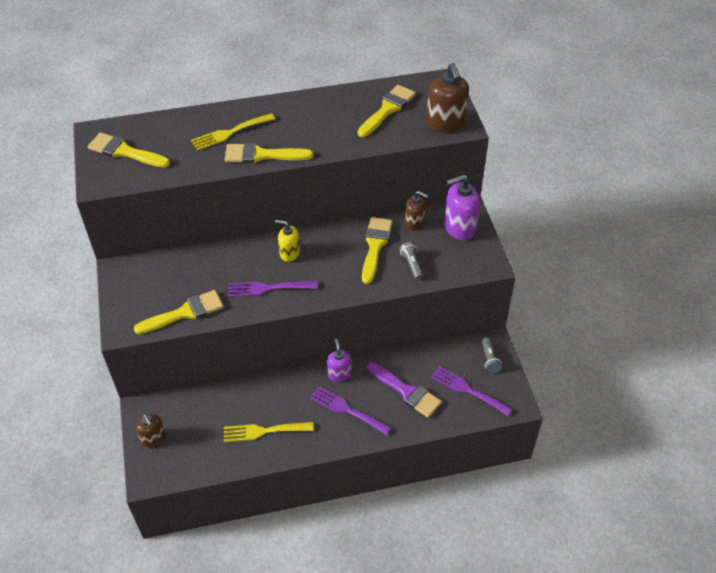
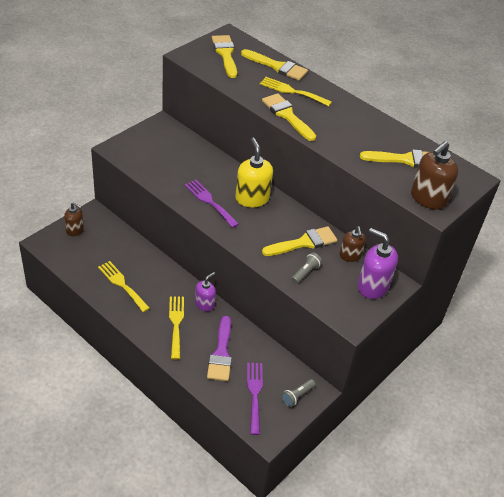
camera: 50 degrees right, 5 degrees down
yellow brush [134,290,224,334] -> yellow brush moved to [241,49,308,80]
brown soap dispenser [136,414,165,447] -> brown soap dispenser turned 90 degrees counterclockwise [64,202,84,236]
yellow soap dispenser [275,219,300,262] -> yellow soap dispenser [235,138,273,208], size x1.62
purple fork [310,386,392,435] -> yellow fork [169,296,184,359]

